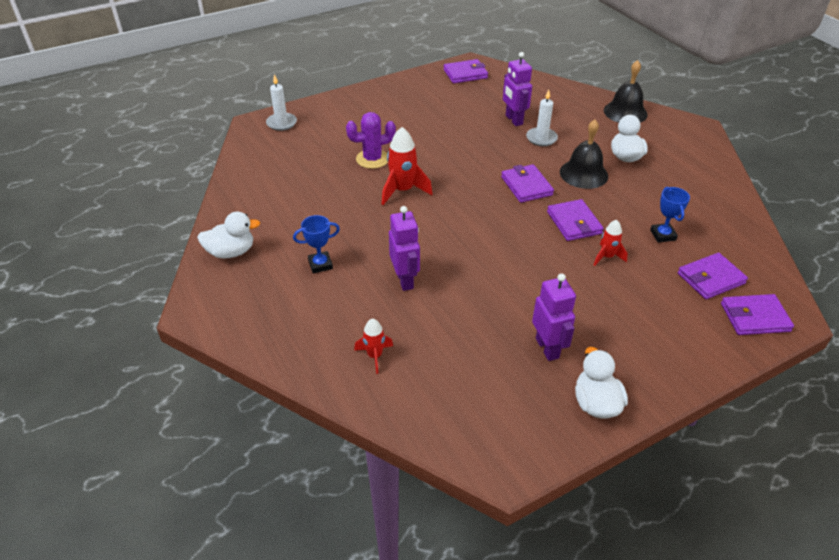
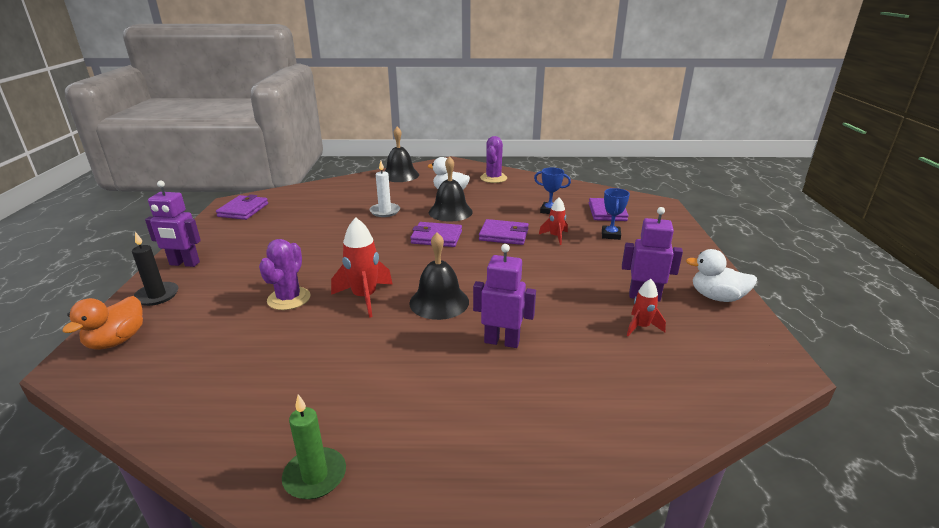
camera: 60 degrees left, 15 degrees down
white duck [197,212,260,259] -> green candle [282,394,346,499]
white candle [266,74,297,131] -> orange duck [62,296,143,350]
blue trophy [293,215,340,273] -> blue trophy moved to [602,188,630,240]
red rocket [354,319,393,374] -> red rocket moved to [627,279,666,336]
purple robot [503,52,532,126] -> purple robot moved to [145,181,201,267]
purple wallet [721,294,794,335] -> none
none -> black candle [132,232,178,306]
none -> black bell [409,232,469,320]
none -> purple cactus [480,136,507,183]

